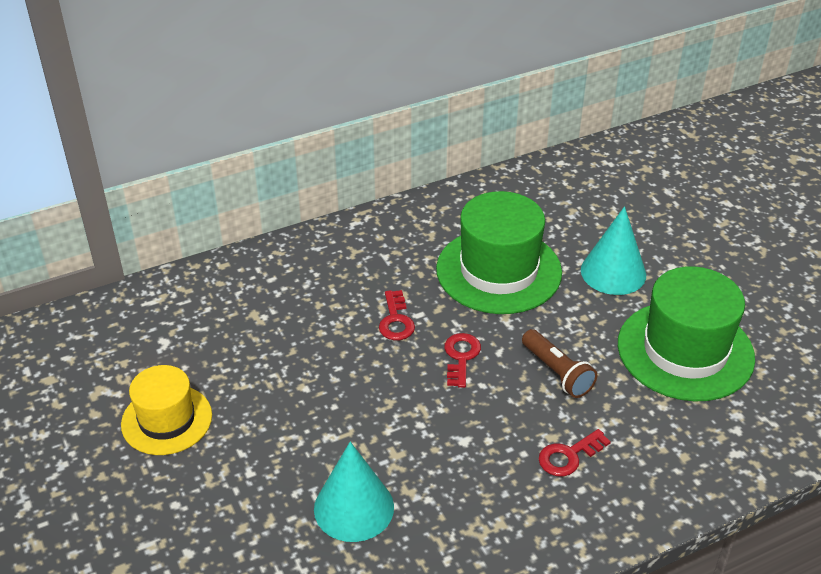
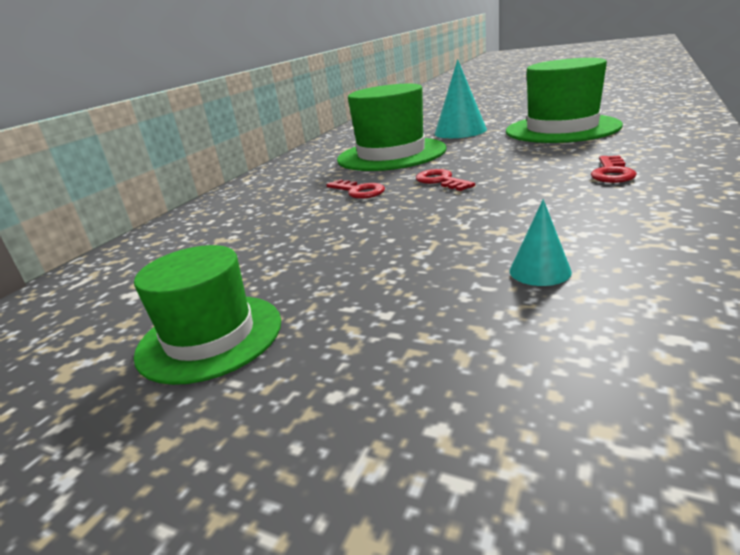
camera: 35 degrees left, 15 degrees down
yellow hat [121,365,212,455] -> green hat [134,245,281,385]
turquoise cone [314,442,394,542] -> turquoise cone [510,199,572,286], size x0.52
brown flashlight [522,329,597,398] -> none

